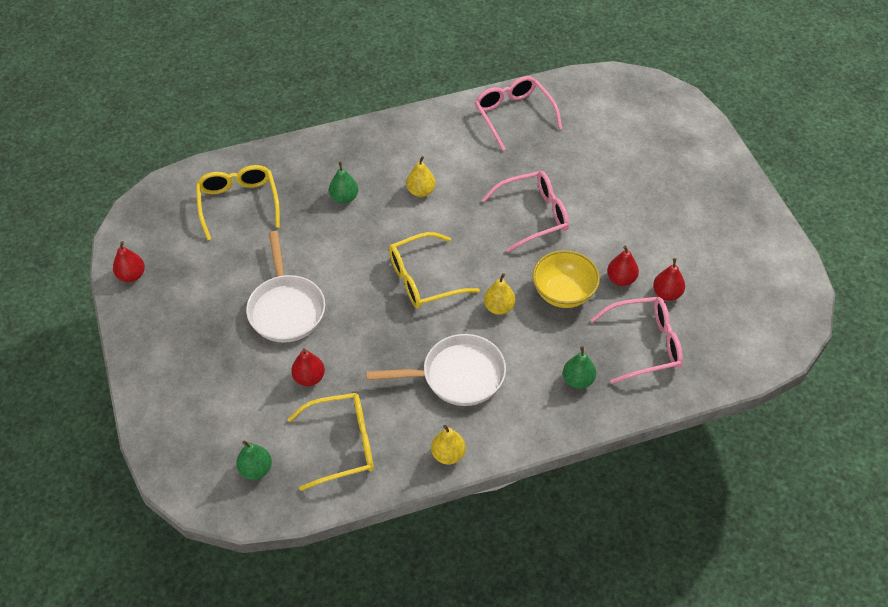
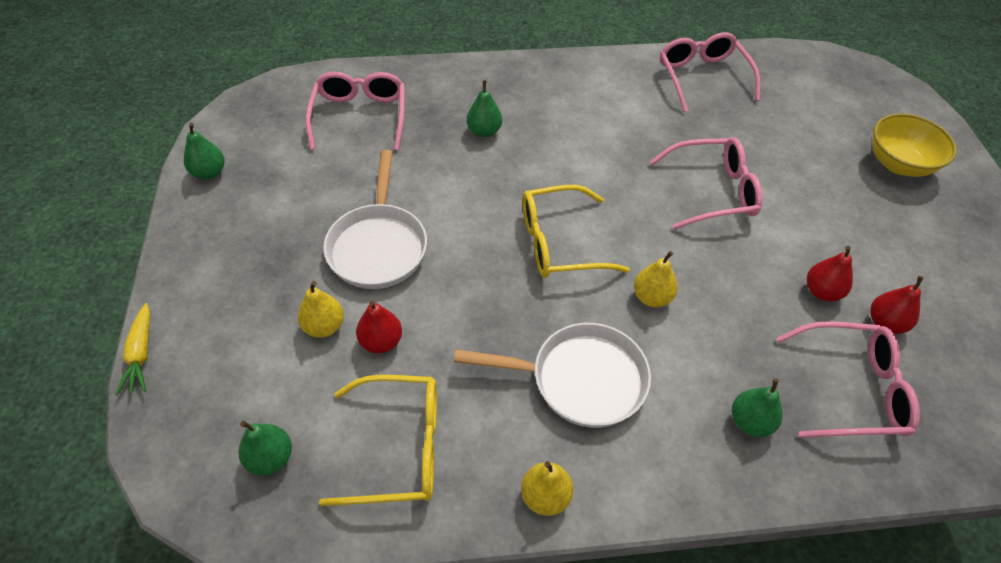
camera: 10 degrees right, 0 degrees up
red pear [113,241,145,282] -> green pear [184,123,225,180]
yellow glasses [196,165,280,241] -> pink glasses [306,72,405,150]
yellow pear [406,156,436,197] -> yellow pear moved to [298,281,344,338]
yellow bowl [532,250,600,308] -> yellow bowl moved to [872,114,957,177]
none -> yellow carrot [115,303,150,395]

